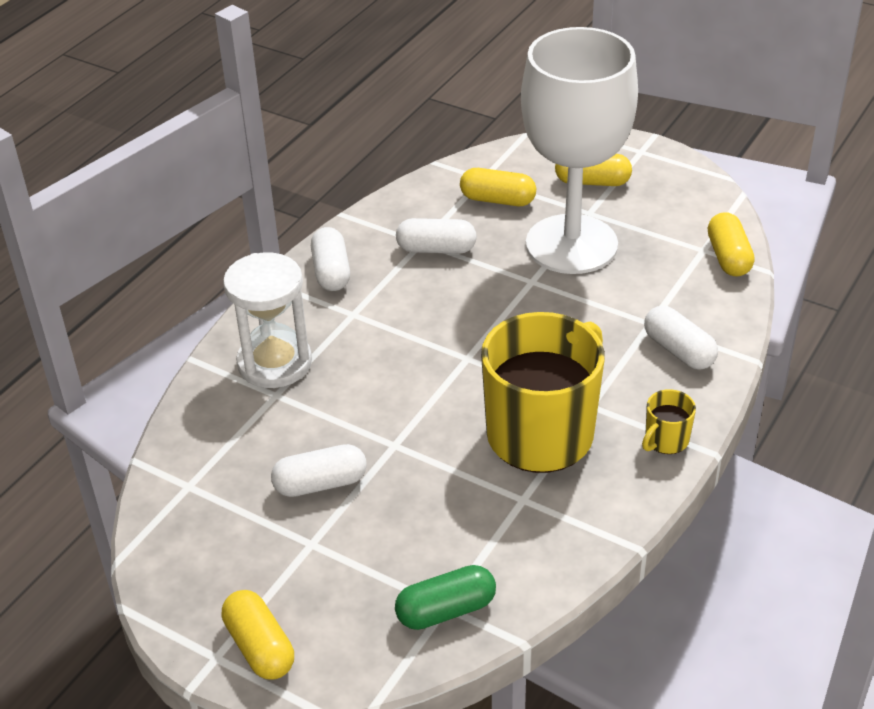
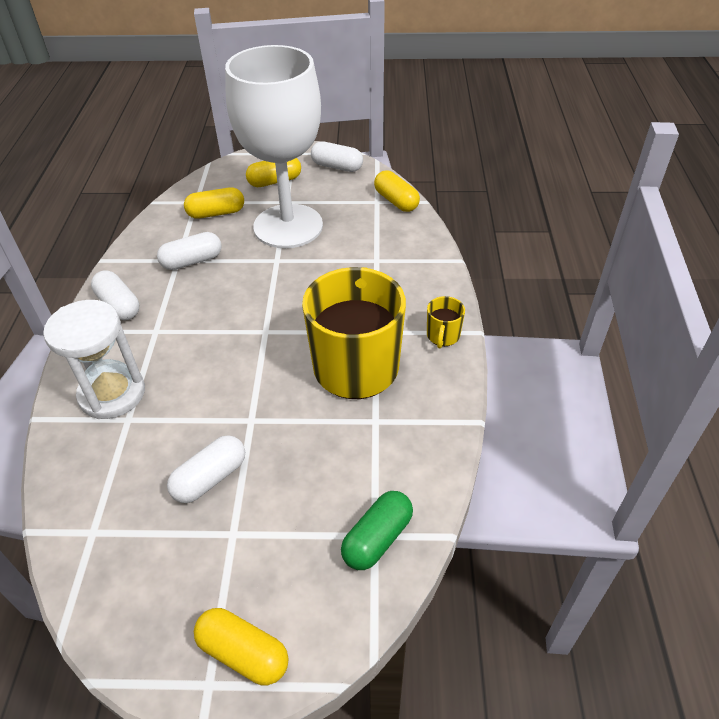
camera: 30 degrees left, 5 degrees up
white capsule [644,306,718,370] -> white capsule moved to [311,141,363,172]

